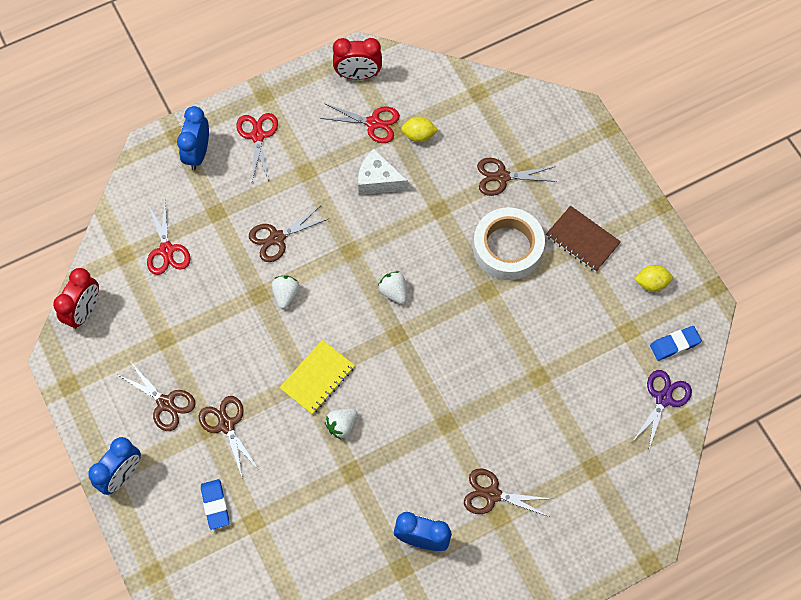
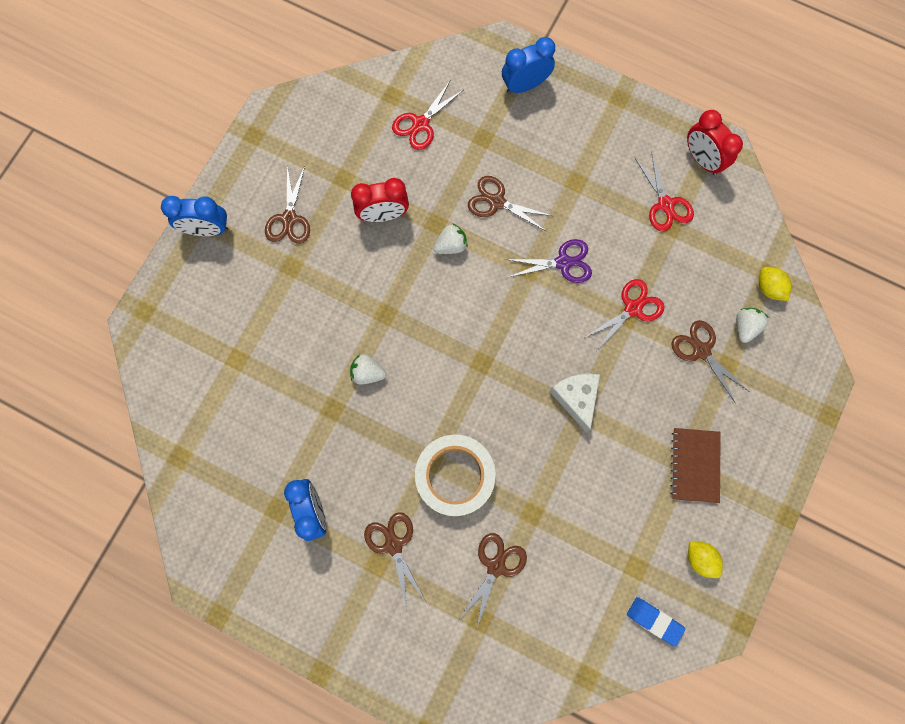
camera: 55 degrees right, 10 degrees up
red clock [53,268,99,329] -> red clock moved to [351,178,409,222]
brown scissors [199,396,259,476] -> brown scissors moved to [458,533,527,631]
blue eraser [201,479,230,530] -> none
red scissors [236,113,278,181] -> red scissors moved to [584,279,665,351]
yellow notebook [279,340,355,415] -> none
white cheese [358,149,408,195] -> white cheese moved to [549,374,600,432]
white strawberry [378,271,407,304] -> white strawberry moved to [736,308,769,343]
yellow lemon [401,116,438,142] -> yellow lemon moved to [759,267,792,301]
white tape [473,207,545,280] -> white tape moved to [415,435,496,516]
purple scissors [632,370,692,452] -> purple scissors moved to [505,239,592,283]

